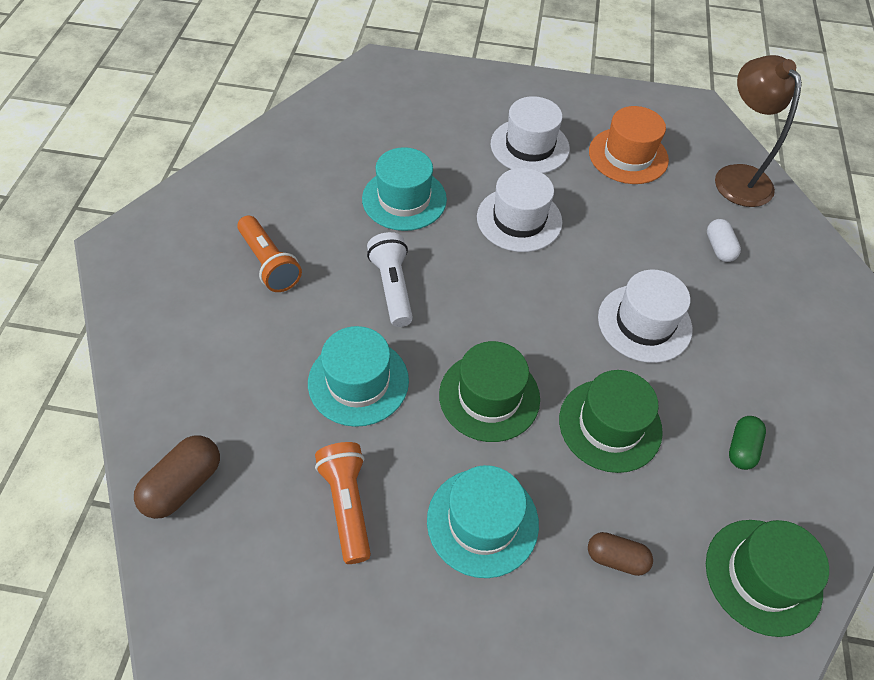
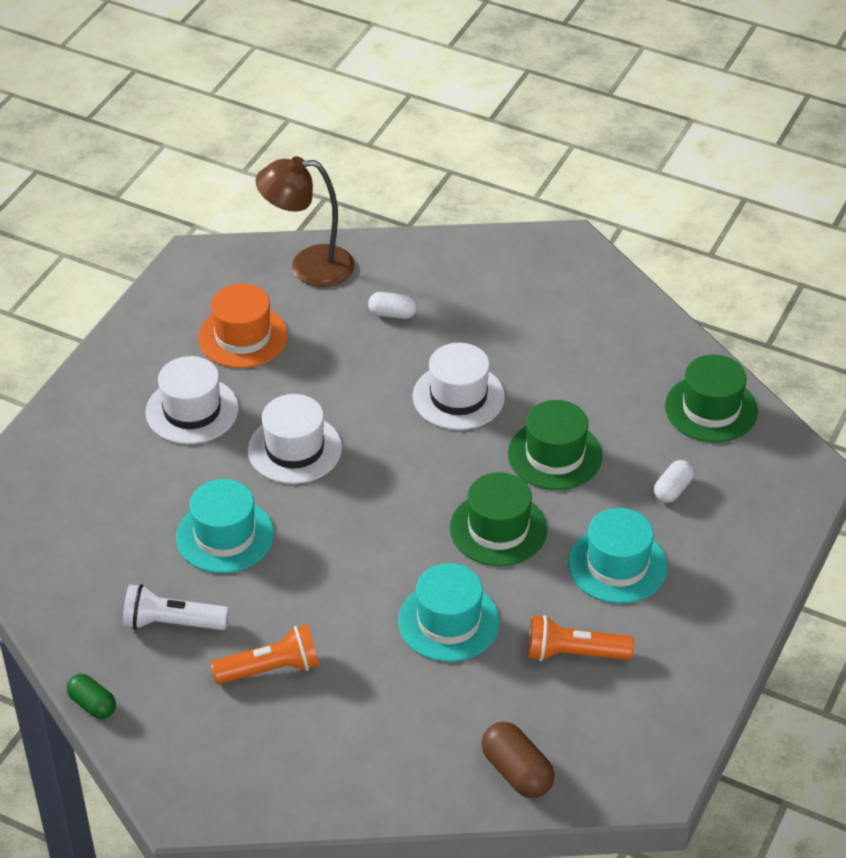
camera: 70 degrees left, 10 degrees down
white flashlight [367,232,413,327] -> white flashlight moved to [123,584,229,630]
brown capsule [588,532,653,576] -> white capsule [654,460,694,503]
green capsule [729,416,766,470] -> green capsule moved to [67,674,116,719]

